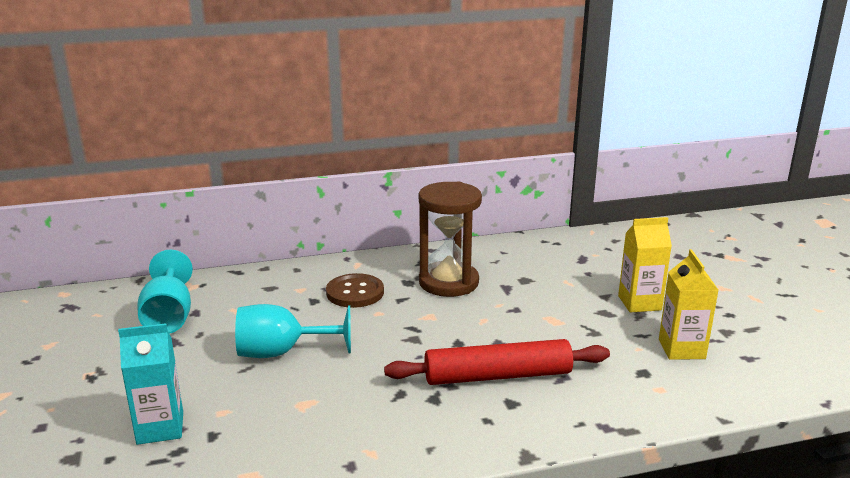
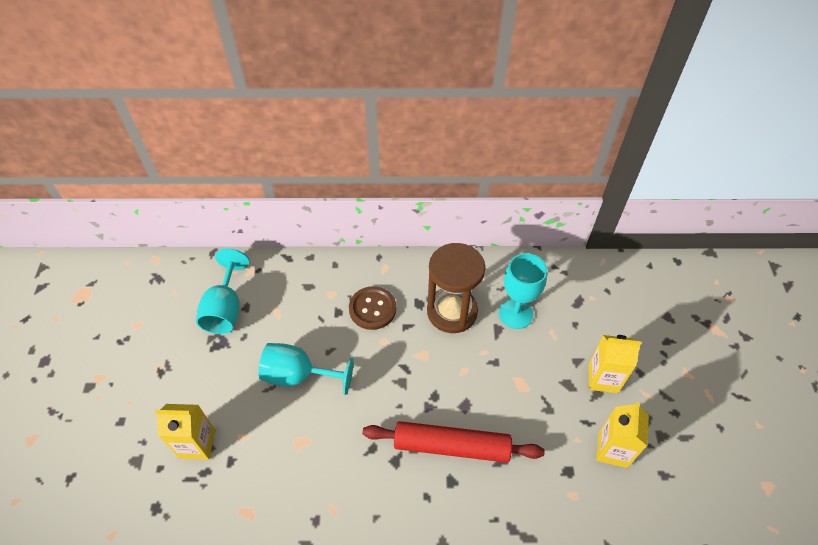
camera: 15 degrees right, 30 degrees up
turquoise carton [118,323,183,445] -> yellow carton [155,404,215,460]
none -> turquoise goblet [499,253,547,329]

